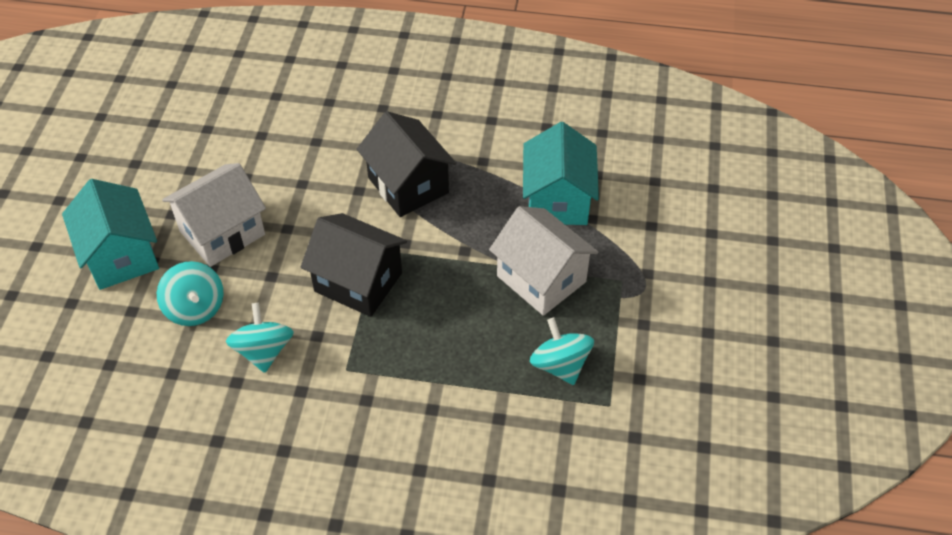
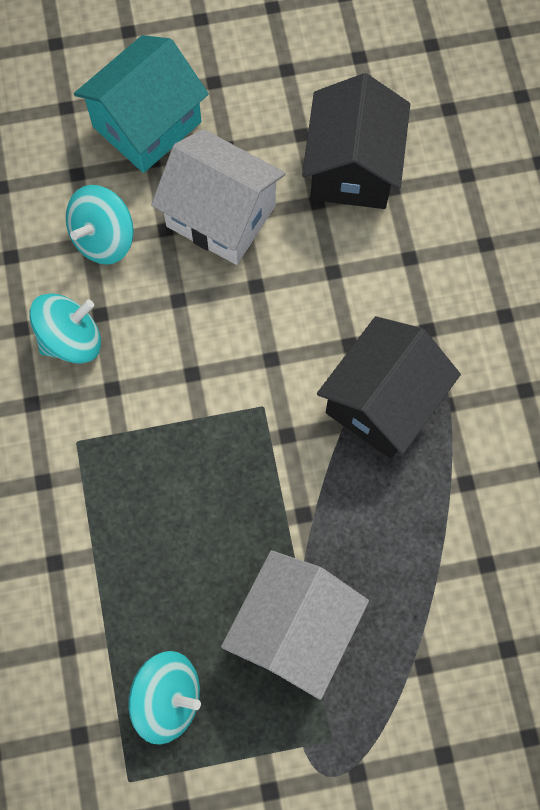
camera: 70 degrees right, 20 degrees up
black house [301,213,407,317] -> black house moved to [302,73,410,209]
turquoise house [523,122,599,225] -> none
turquoise spinning top [530,318,594,385] -> turquoise spinning top turned 60 degrees clockwise [128,651,201,745]

